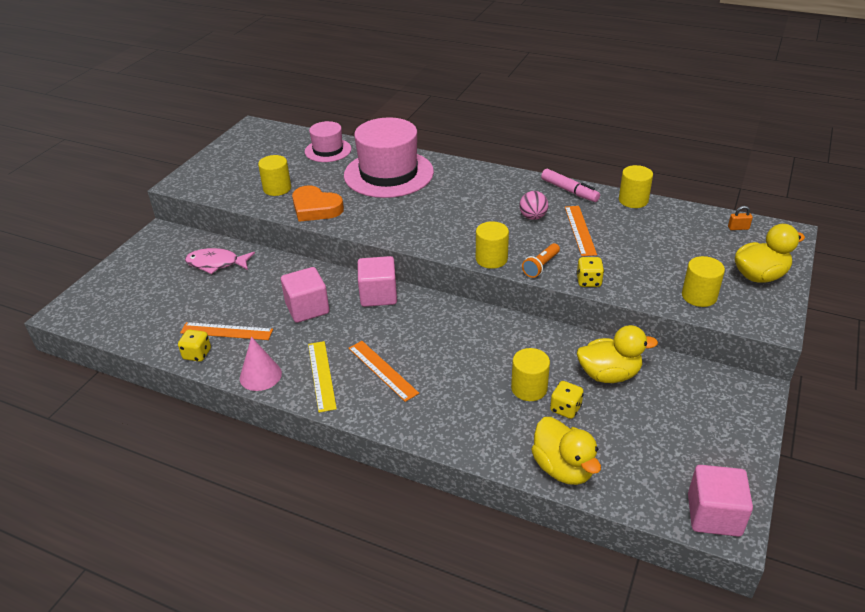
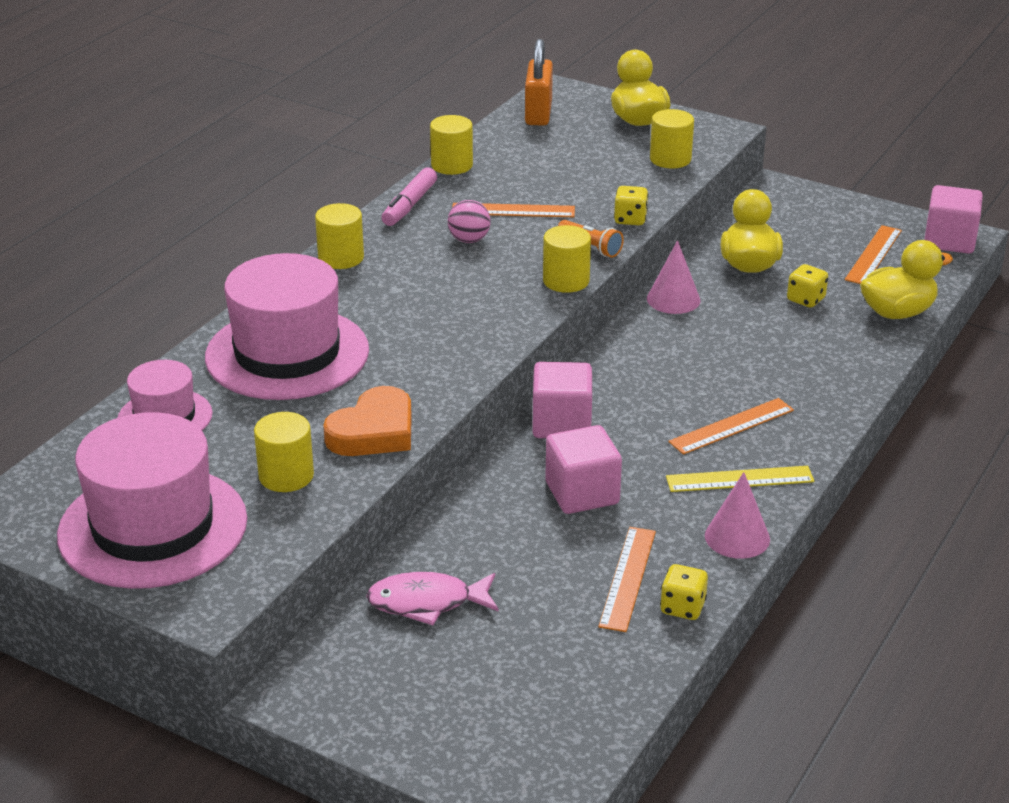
camera: 85 degrees left, 5 degrees down
pink fish [185,248,255,274] -> pink fish turned 75 degrees clockwise [366,572,499,625]
yellow cylinder [511,348,550,401] -> yellow cylinder moved to [315,203,364,269]
pink marker [541,169,600,202] -> pink marker turned 150 degrees clockwise [381,168,437,226]
orange padlock [728,206,753,230] -> orange padlock [525,39,553,126], size x2.31
none -> pink hat [57,412,247,589]
none -> pink cone [647,240,701,314]
none -> orange ruler [845,225,902,284]

